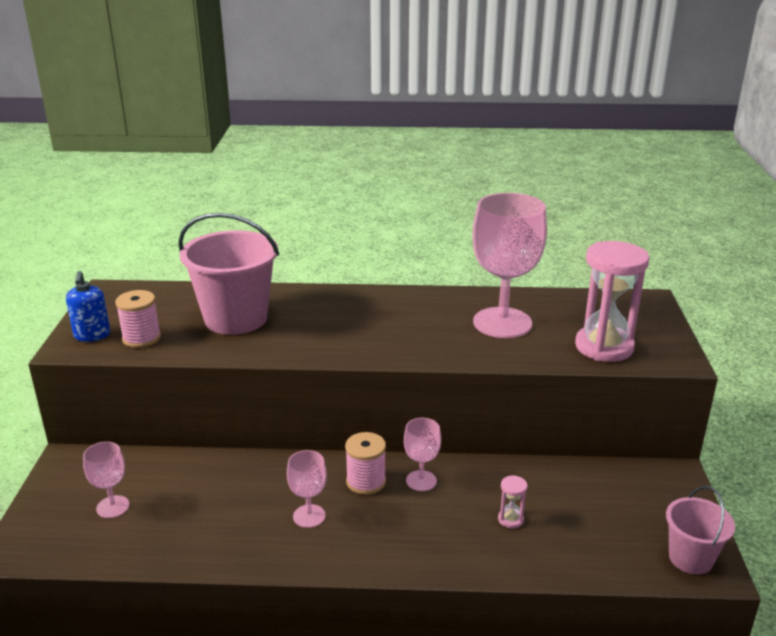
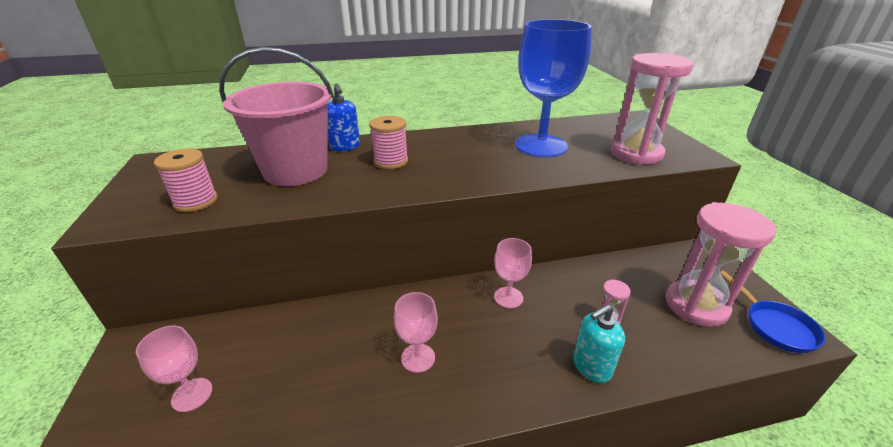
camera: 15 degrees left, 5 degrees up
blue soap dispenser [66,271,110,342] -> blue soap dispenser moved to [328,84,360,151]
pink spool [345,432,386,495] -> pink spool moved to [369,116,408,169]
pink goblet [472,193,547,338] -> blue goblet [515,19,592,157]
pink bucket [666,486,735,575] -> blue pan [720,271,826,353]
none -> turquoise soap dispenser [573,305,625,383]
none -> pink hourglass [666,202,776,327]

